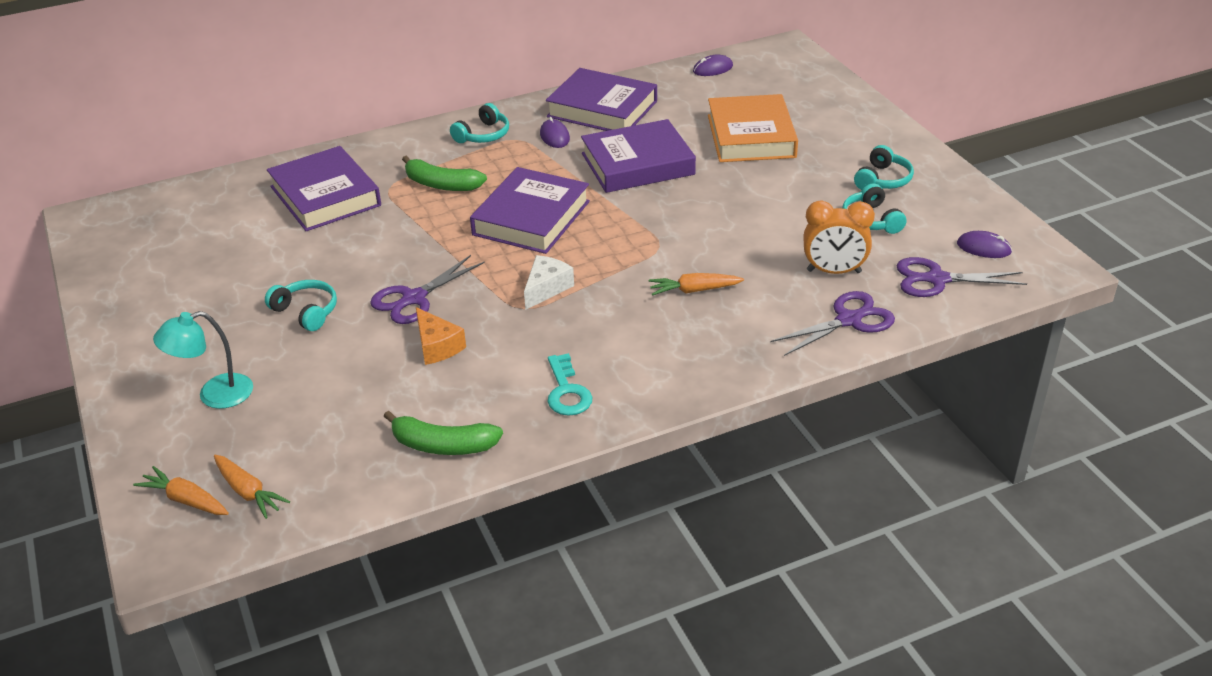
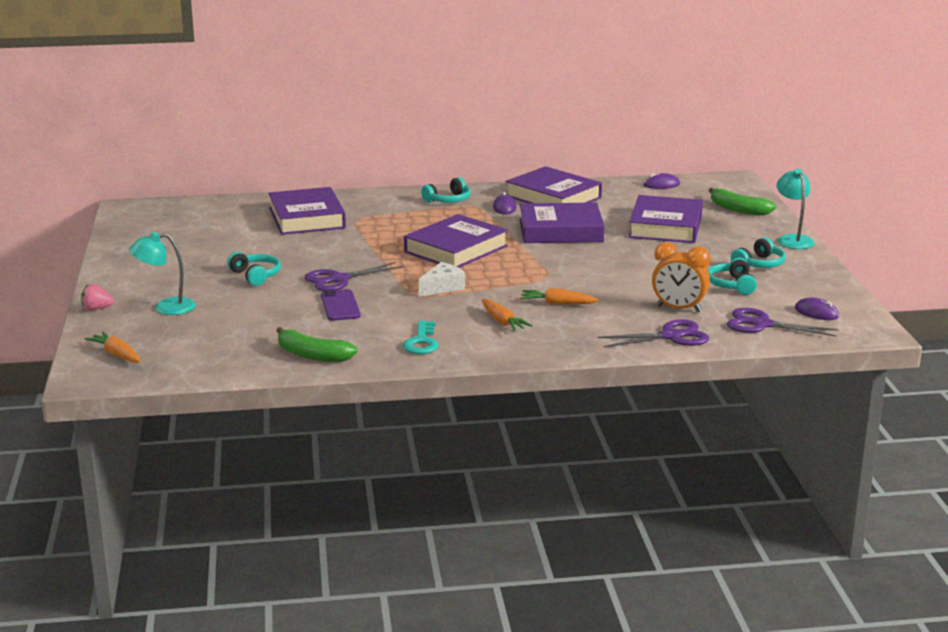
camera: 15 degrees right, 15 degrees down
orange carrot [214,455,290,519] -> orange carrot moved to [482,299,532,331]
green banana [402,156,487,191] -> green banana moved to [709,188,776,216]
orange cheese [416,307,466,365] -> purple phone [321,289,361,321]
orange book [708,94,798,162] -> purple book [628,195,703,243]
none -> pink strawberry [81,284,114,310]
none -> turquoise lamp [777,169,815,249]

